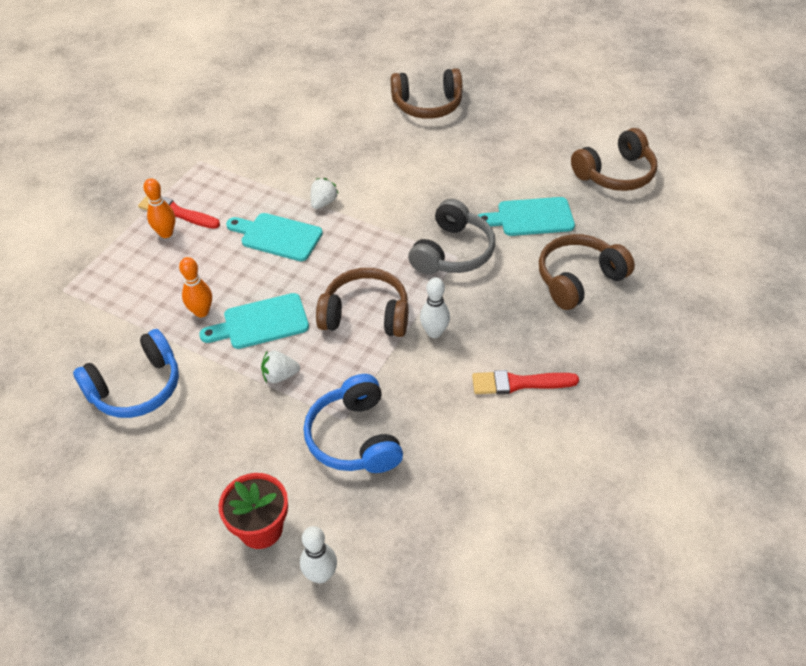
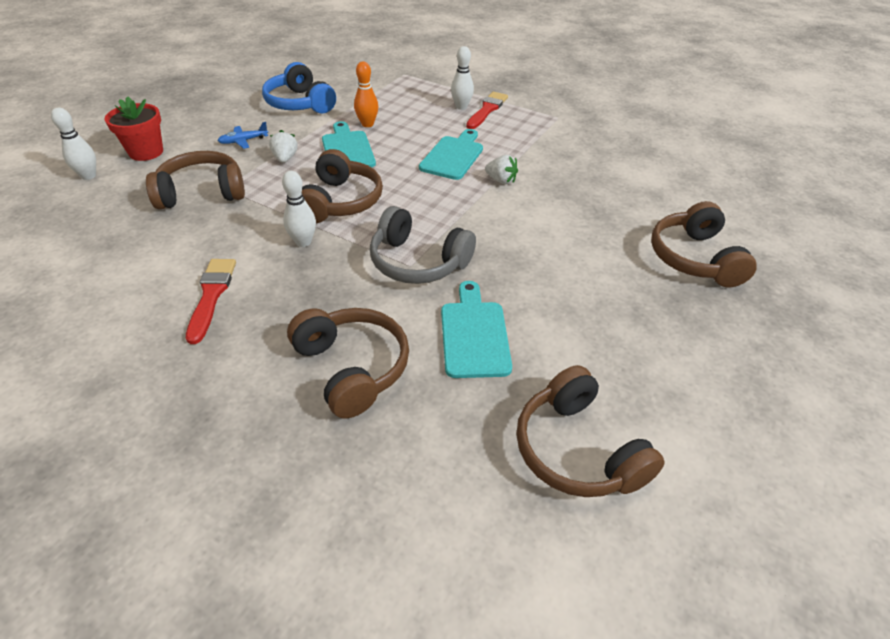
camera: 90 degrees right, 5 degrees down
orange bowling pin [143,178,175,238] -> white bowling pin [451,46,474,110]
blue headphones [304,374,403,473] -> brown headphones [146,151,245,209]
none -> blue plane [217,122,268,149]

